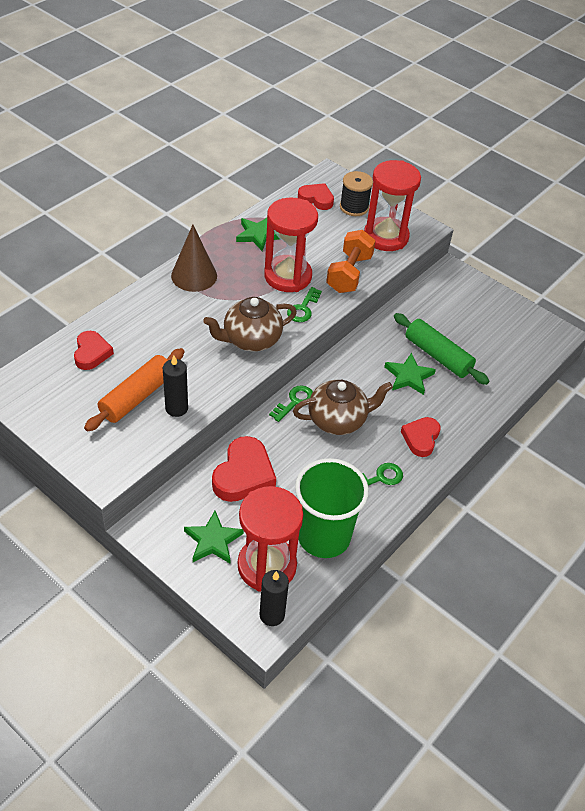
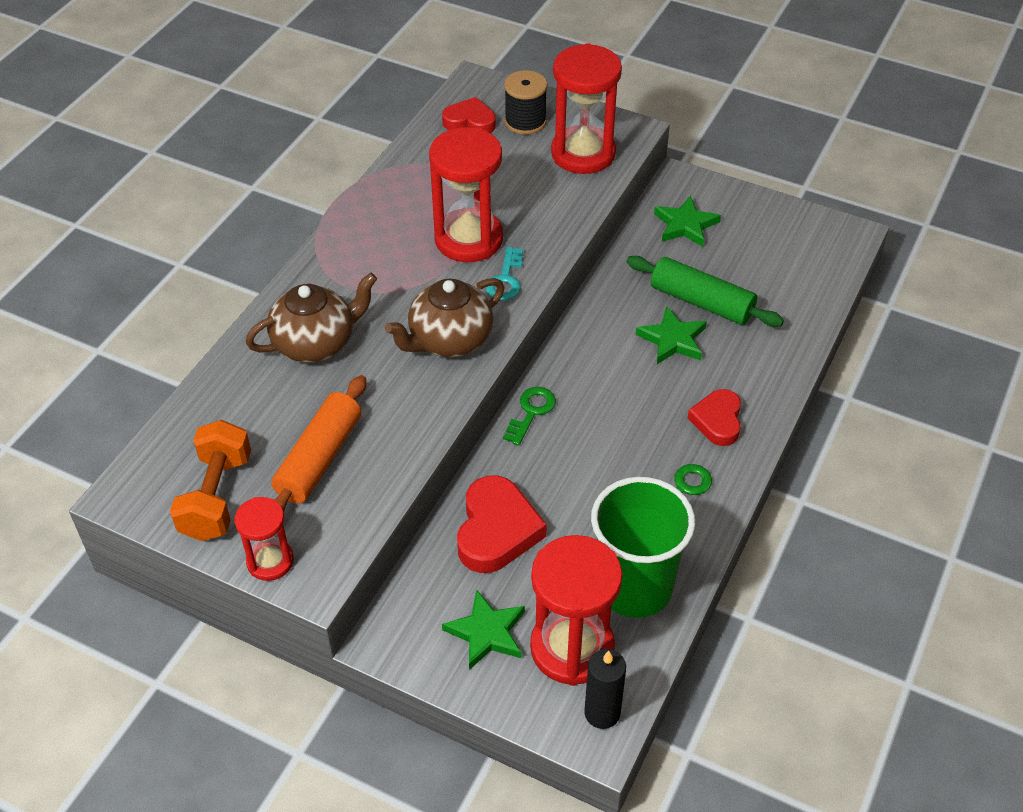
camera: 10 degrees left, 0 degrees up
red heart [74,331,114,370] -> none
black candle [163,356,188,417] -> none
brown cone [171,225,217,292] -> none
green star [236,218,279,251] -> green star moved to [654,196,721,247]
green key [287,287,322,322] -> turquoise key [486,247,523,300]
brown teapot [293,380,393,435] -> brown teapot moved to [246,272,377,363]
orange dumbbell [326,230,376,293] -> orange dumbbell moved to [170,420,251,541]
none -> red hourglass [235,497,294,581]

